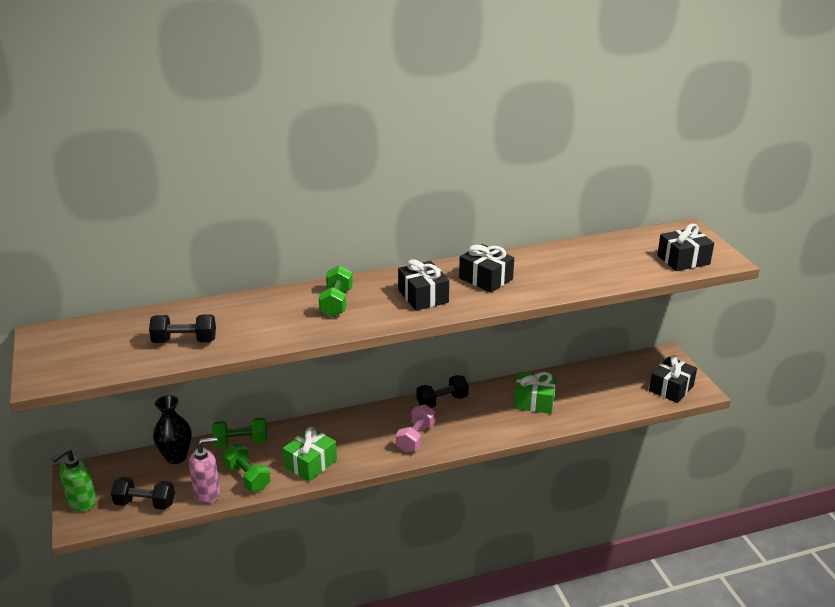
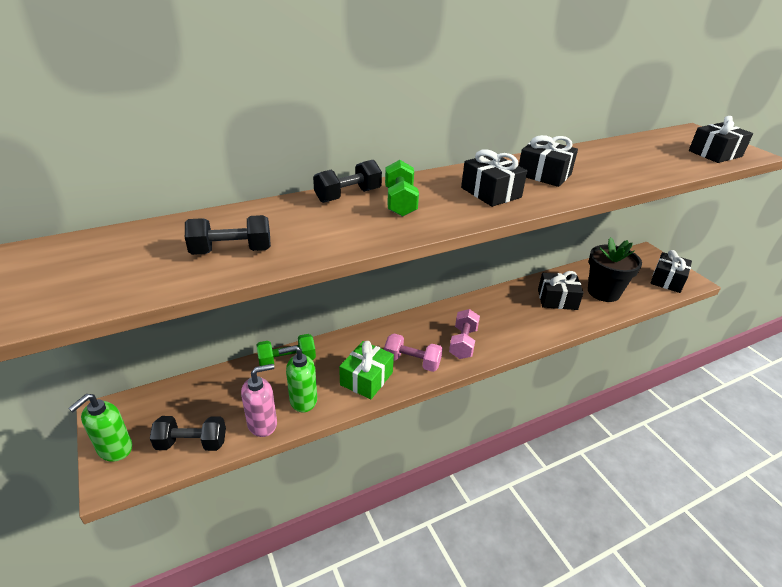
camera: 10 degrees left, 5 degrees up
black vase [153,395,192,464] -> none
green dumbbell [222,444,270,491] -> green soap dispenser [278,345,317,412]
black dumbbell [416,375,469,408] -> black dumbbell moved to [313,160,382,203]
green gift [514,372,556,414] -> black gift [538,271,584,310]
none -> pink dumbbell [384,334,443,372]
none -> black flower pot [588,237,642,302]

